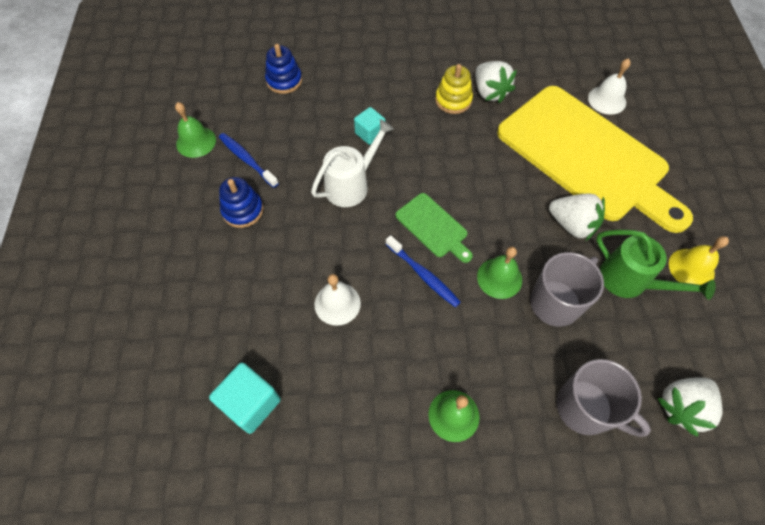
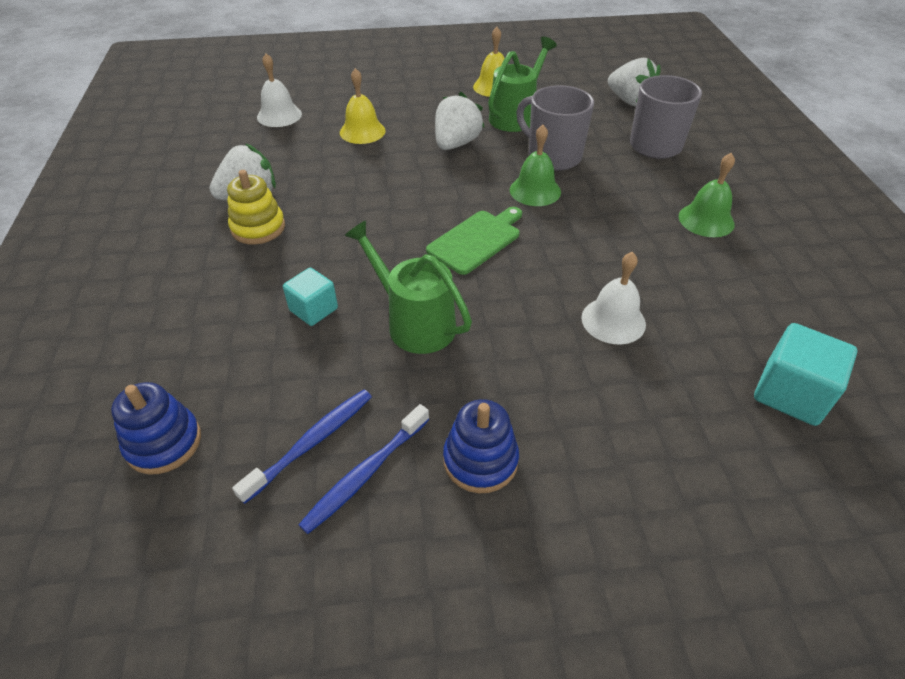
camera: 95 degrees left, 15 degrees down
green bell [175,102,216,158] -> none
white watering can [311,119,394,207] -> green watering can [344,220,472,354]
blue toothbrush [386,235,461,308] -> blue toothbrush moved to [232,389,372,504]
yellow cutting board [497,86,693,233] -> yellow bell [340,68,386,144]

